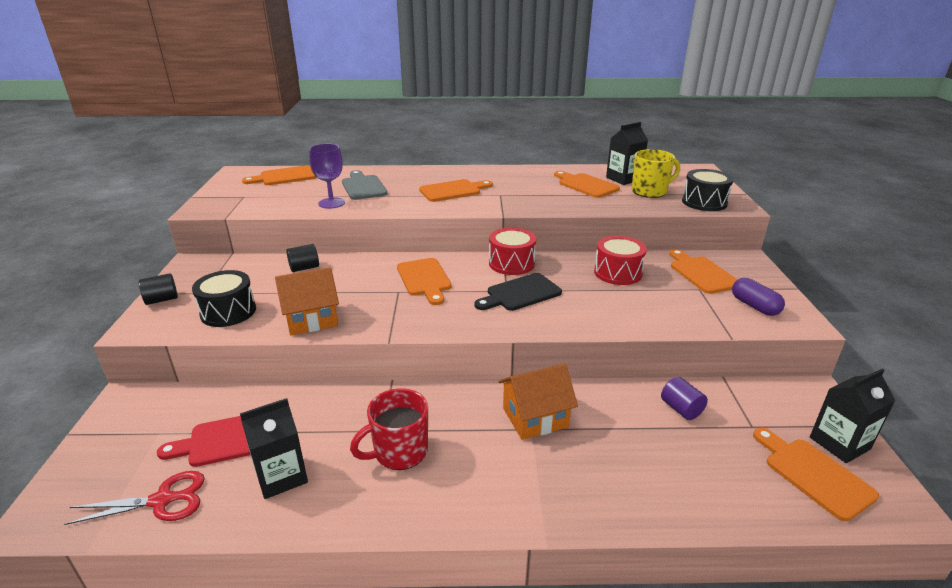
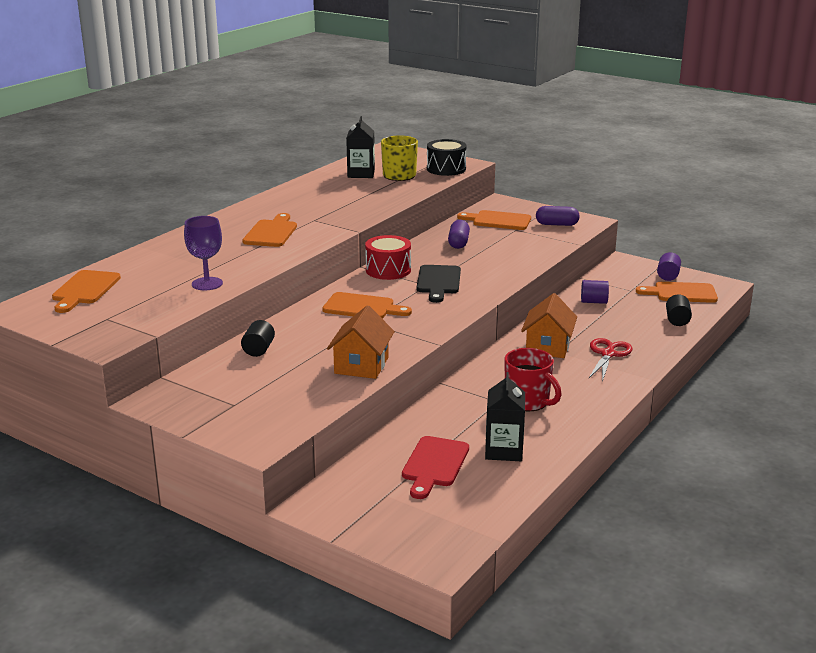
camera: 55 degrees left, 5 degrees down
red scissors [64,471,205,525] -> red scissors moved to [589,338,633,382]
black cylinder [139,273,178,305] -> black cylinder moved to [666,295,692,326]
black drum [192,270,256,327] -> none
grey cutting board [342,170,387,200] -> none
red mug [350,388,428,470] -> red mug turned 45 degrees counterclockwise [505,348,562,411]
orange cutting board [554,171,620,198] -> none
red drum [594,236,647,285] -> purple capsule [448,220,470,249]
black carton [810,368,896,463] -> purple cylinder [657,252,681,281]

